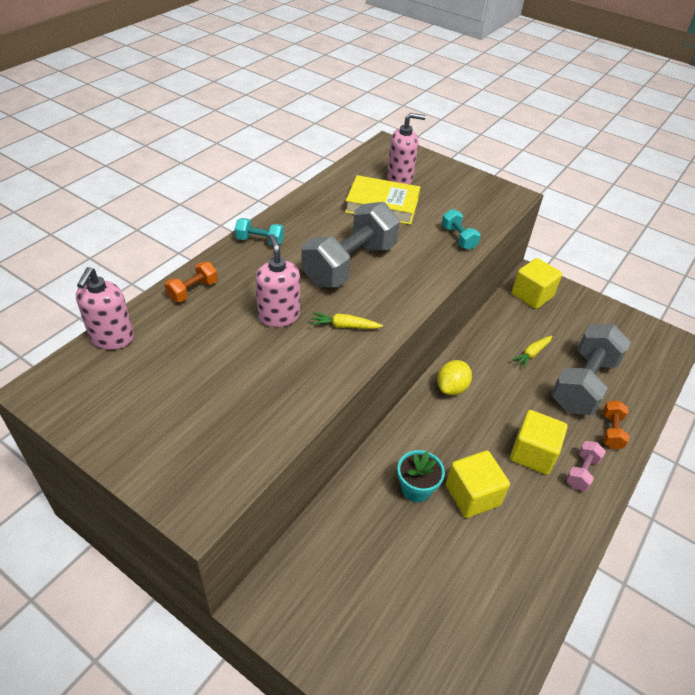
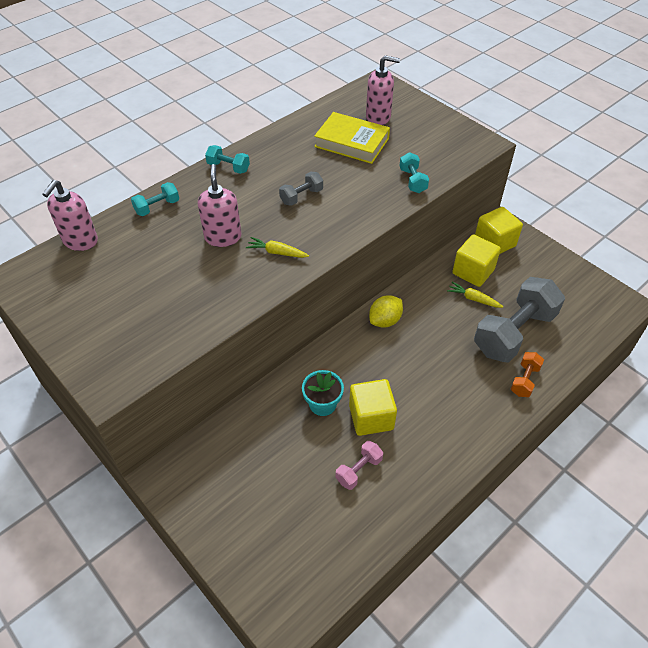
camera: 15 degrees right, 5 degrees up
orange dumbbell [164,262,218,302] -> turquoise dumbbell [131,182,179,216]
grey dumbbell [301,202,400,287] -> grey dumbbell [279,172,323,206], size x0.45
yellow cube [510,410,568,475] -> yellow cube moved to [452,234,501,287]
yellow carrot [511,336,552,369] -> yellow carrot turned 60 degrees clockwise [447,282,503,308]
pink dumbbell [566,441,606,491] -> pink dumbbell moved to [335,441,383,490]

